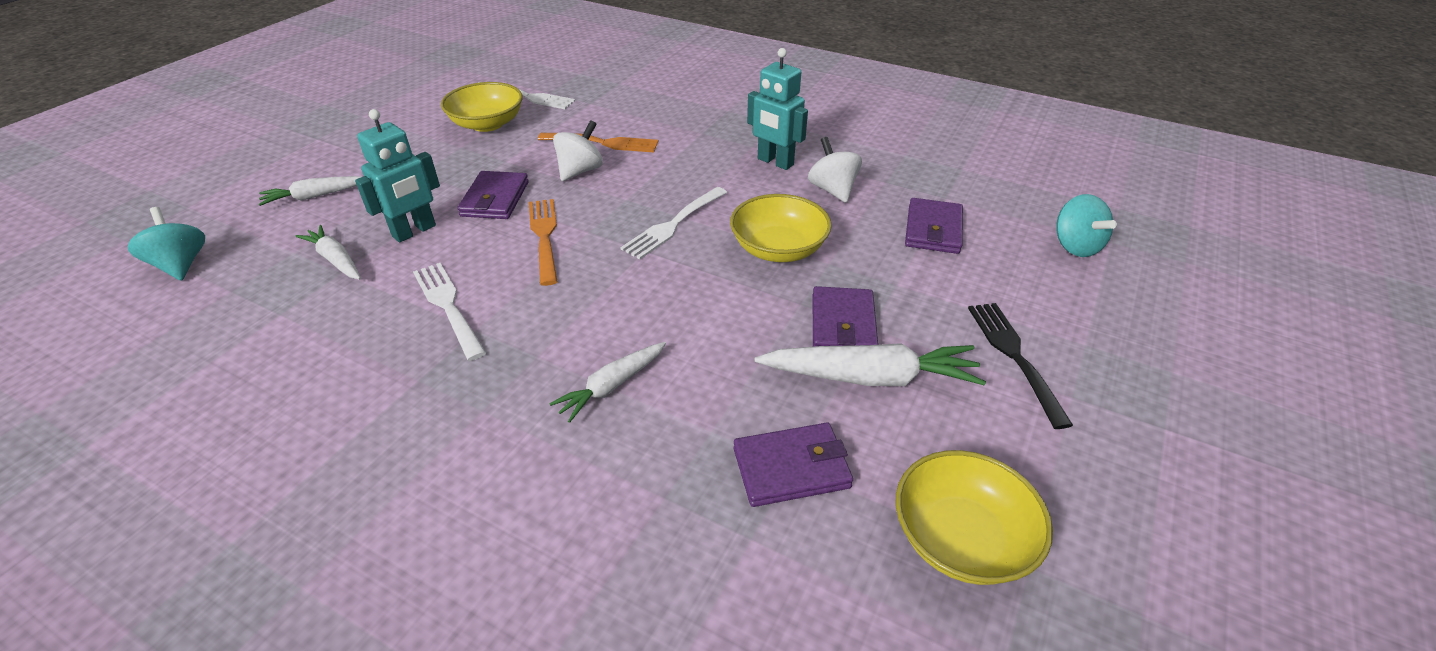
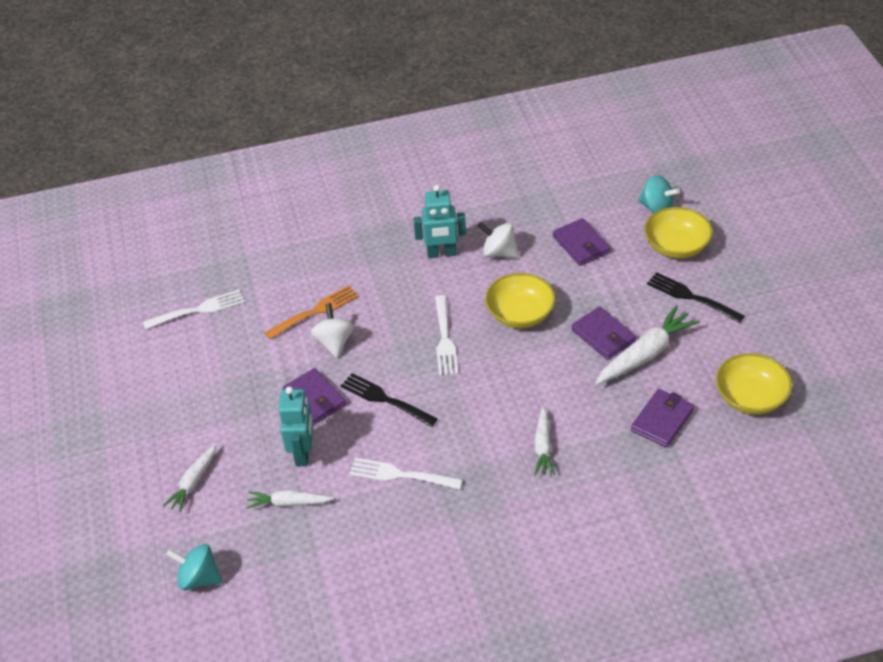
camera: 40 degrees left, 5 degrees up
yellow bowl [441,82,523,132] -> yellow bowl moved to [644,207,713,258]
orange fork [529,199,557,286] -> black fork [341,373,437,427]

